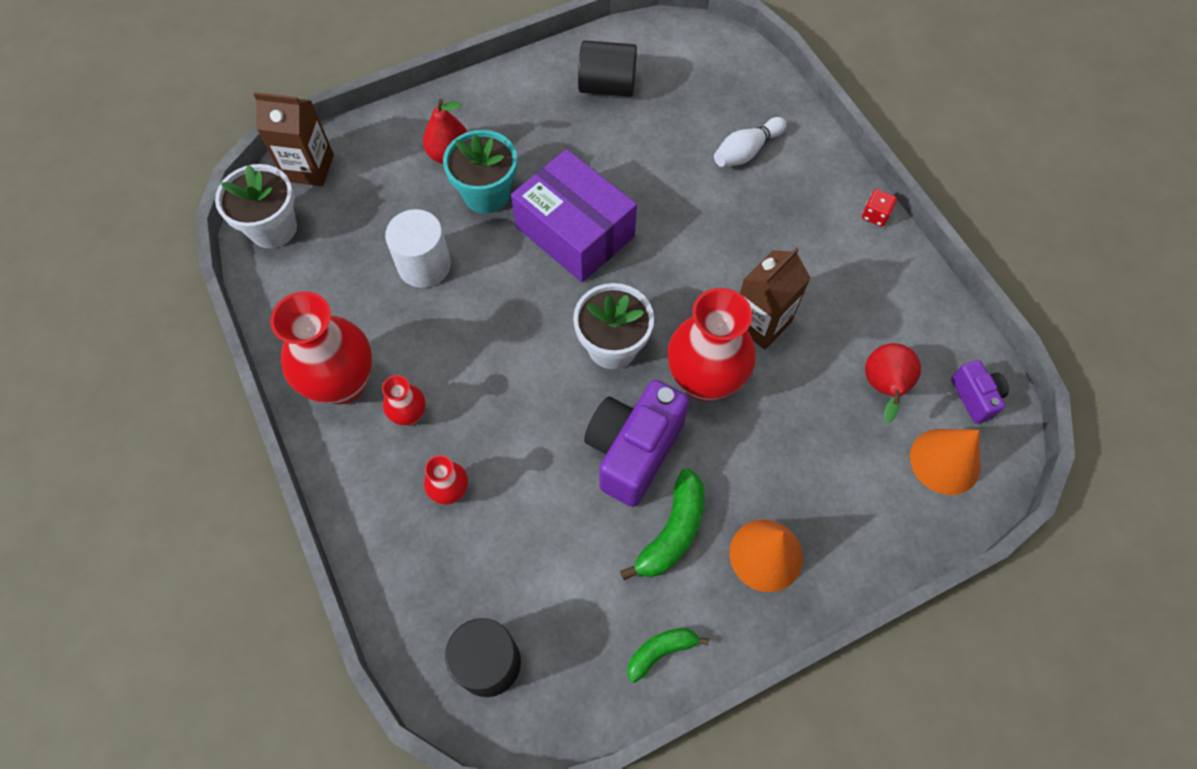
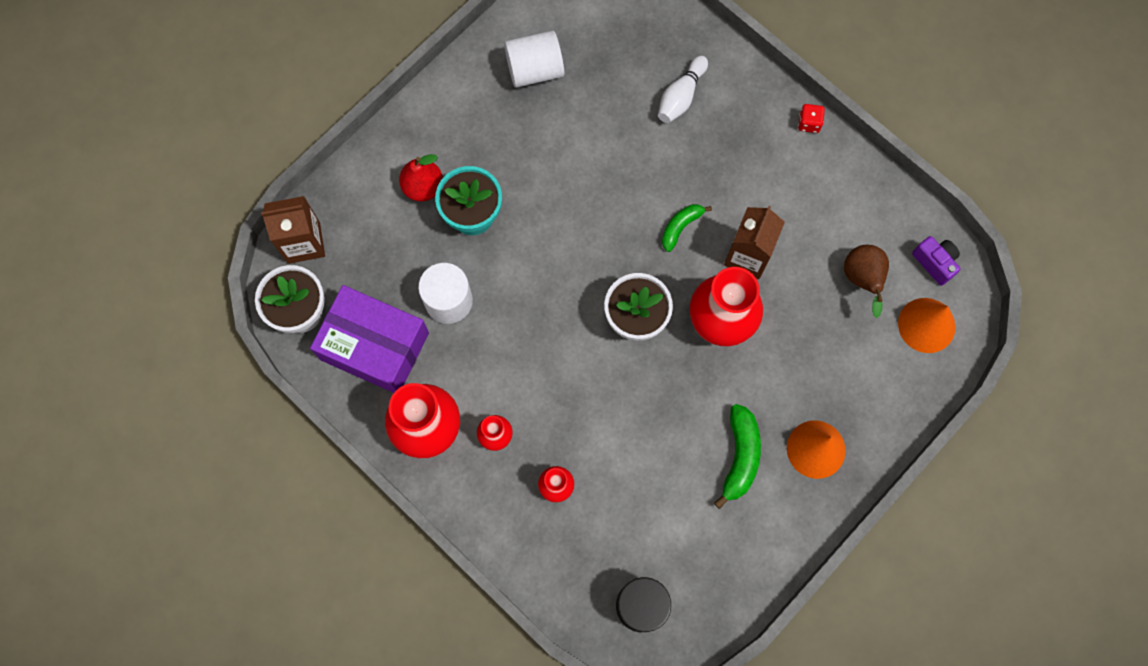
camera: 20 degrees left, 10 degrees up
purple box [511,149,637,282] -> purple box moved to [310,285,429,393]
black cylinder [578,40,637,97] -> white cylinder [504,30,564,88]
purple camera [584,380,690,507] -> none
green banana [627,628,709,683] -> green banana moved to [662,204,712,252]
red pear [865,343,921,424] -> brown pear [844,245,889,318]

